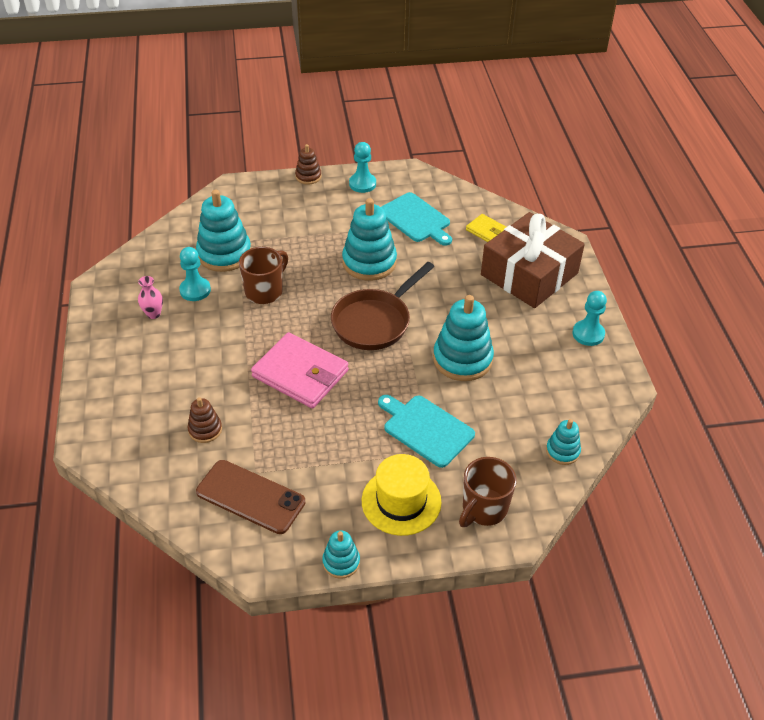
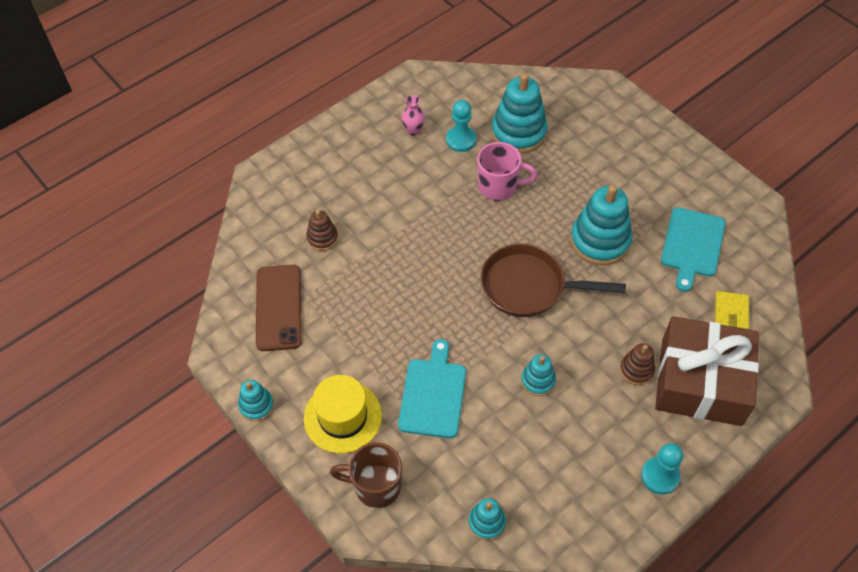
camera: 60 degrees right, 10 degrees up
brown mug [239,247,288,304] -> pink mug [477,142,538,201]
pink wallet [251,332,349,408] -> none
brown stacking toy [295,144,321,185] -> brown stacking toy moved to [620,343,655,385]
turquoise pawn [349,142,376,193] -> none
turquoise stacking toy [433,295,494,381] -> turquoise stacking toy [521,354,556,396], size x0.53

